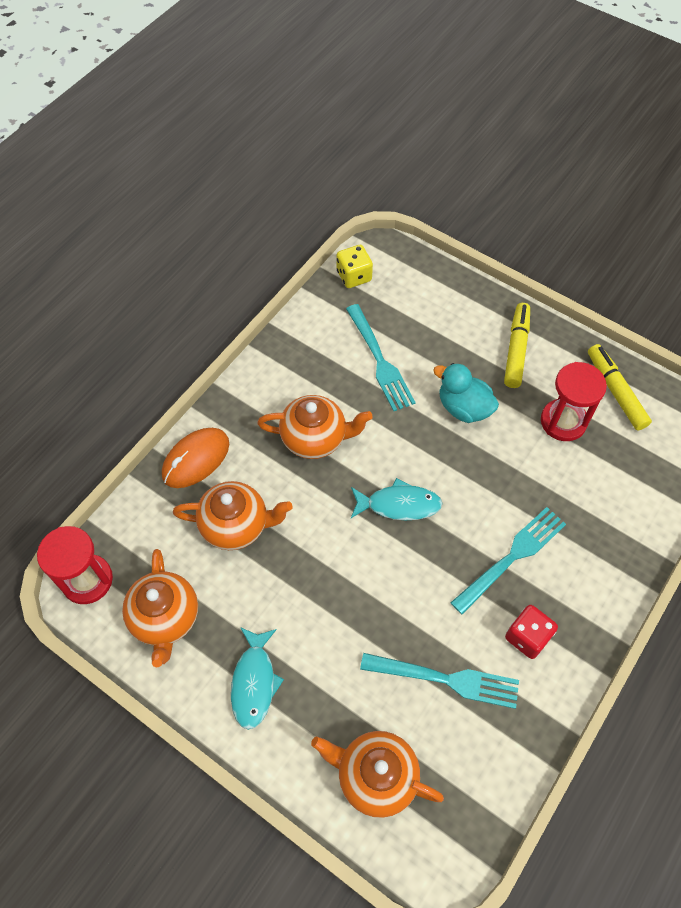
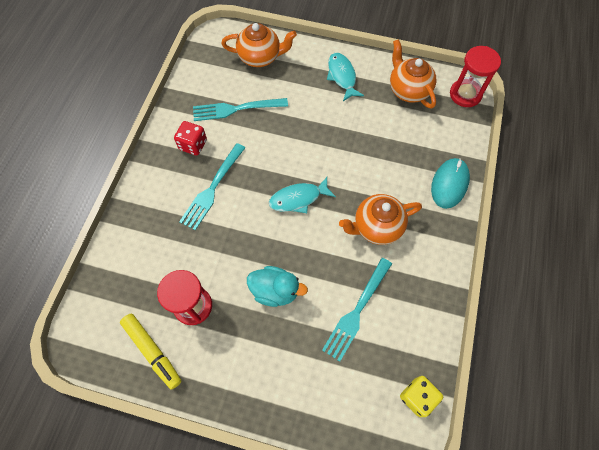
camera: 160 degrees right, 5 degrees up
orange mouse [162,428,229,488] -> turquoise mouse [431,158,470,209]
orange teapot [173,481,293,550] -> none
turquoise fork [346,304,416,411] -> turquoise fork turned 105 degrees counterclockwise [322,258,392,362]
yellow marker [504,303,530,388] -> none

